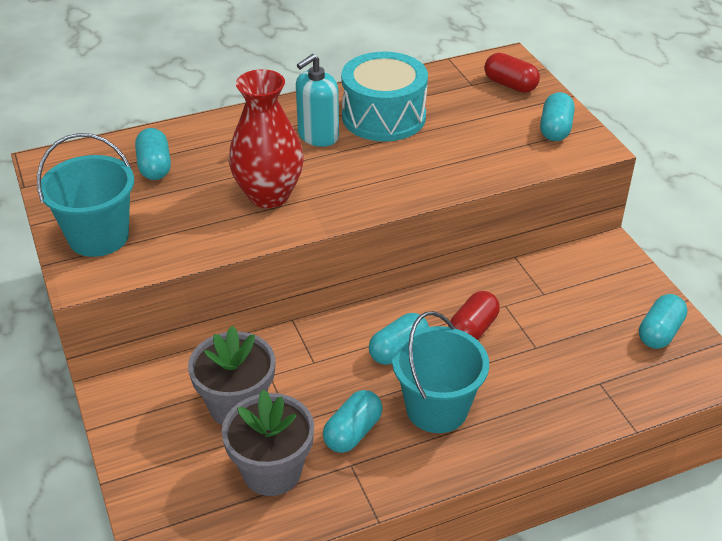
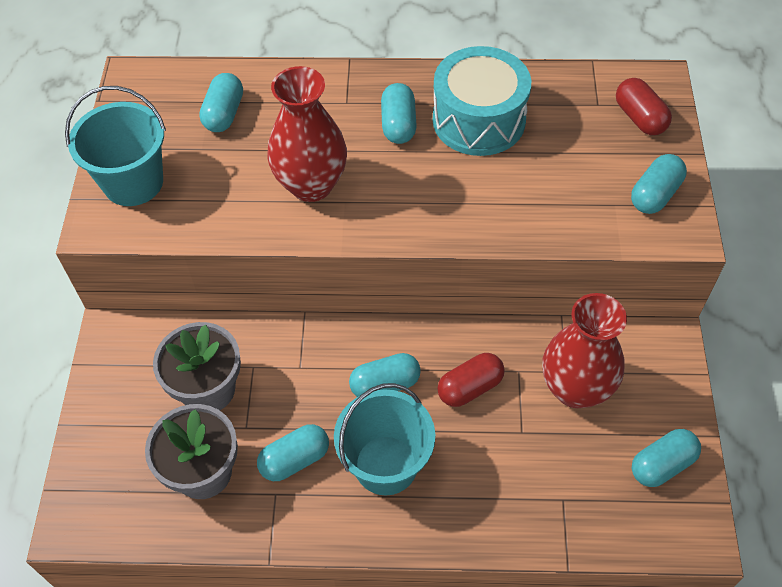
camera: 25 degrees right, 15 degrees up
turquoise soap dispenser [296,54,339,147] -> turquoise capsule [381,83,417,144]
none -> red vase [542,293,627,408]

